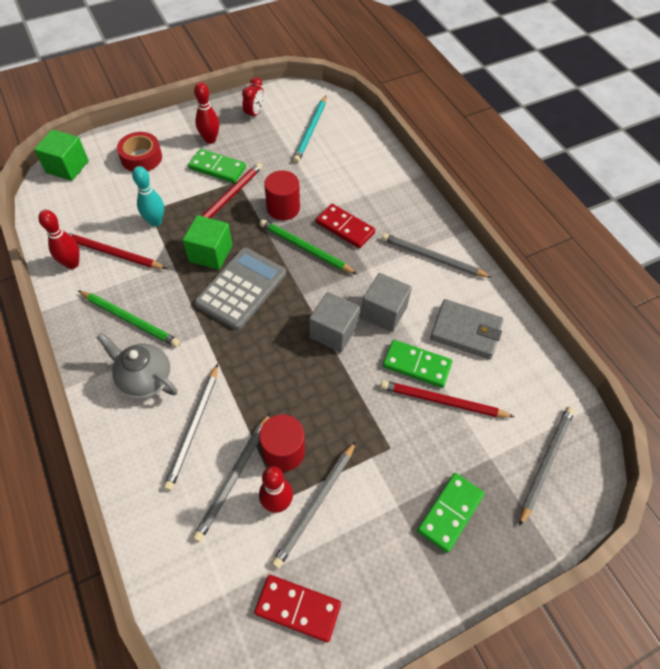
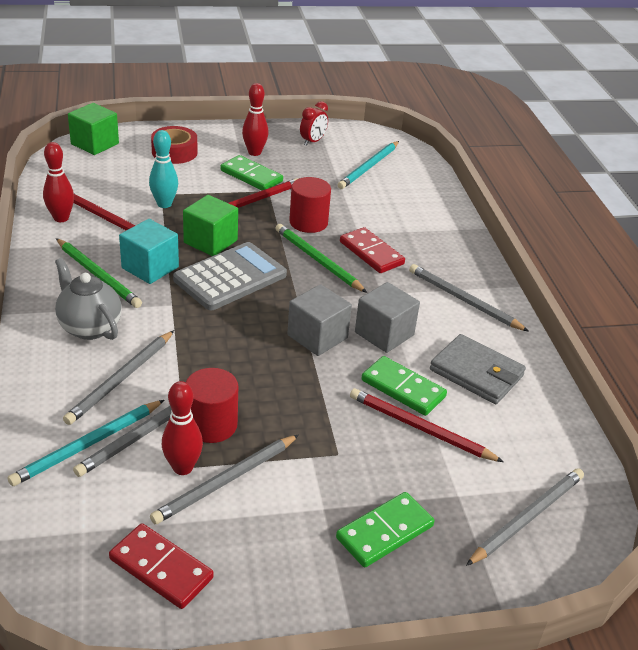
camera: 15 degrees right, 20 degrees down
none -> turquoise pencil [8,400,164,486]
none -> turquoise cube [119,219,179,284]

